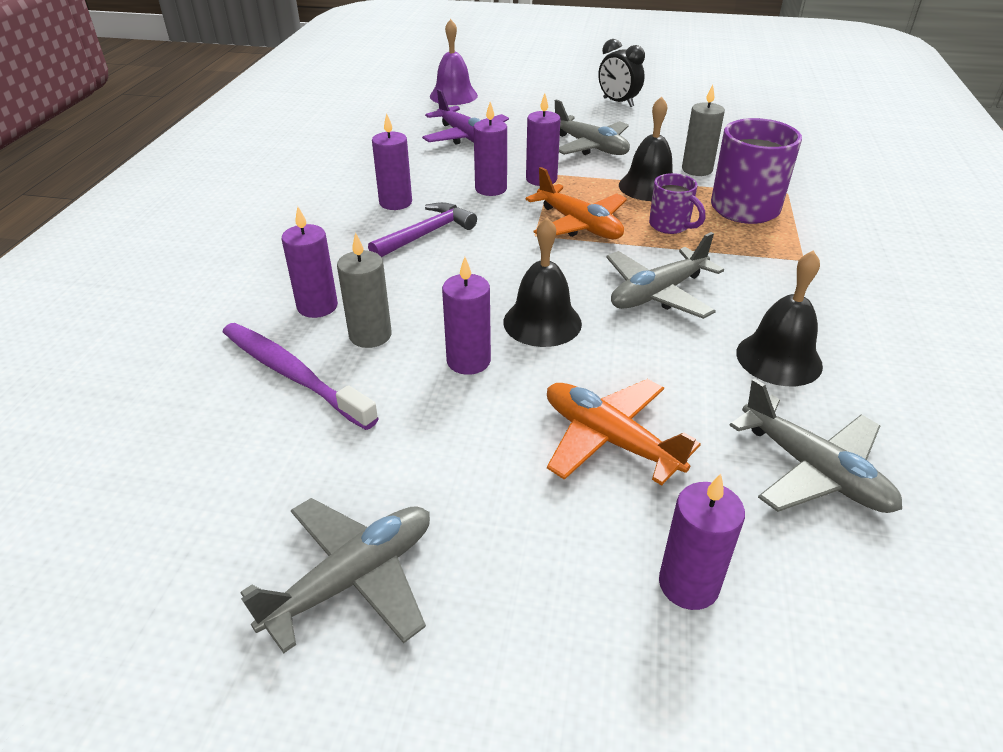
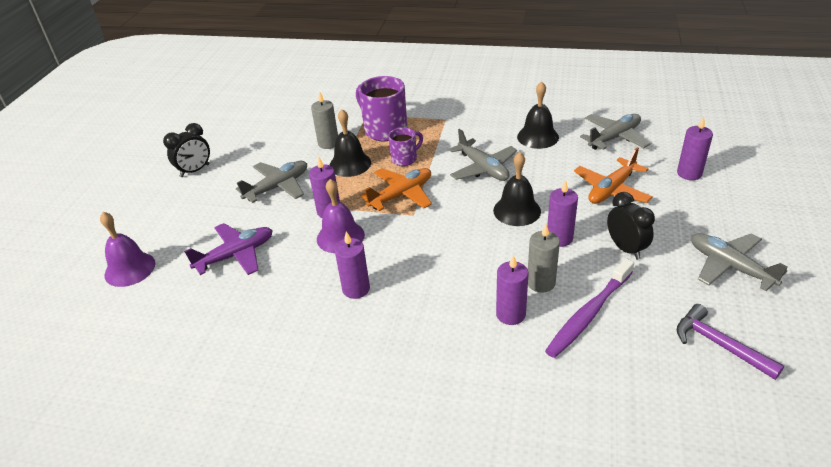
camera: 85 degrees left, 0 degrees up
purple hammer [368,202,477,257] -> purple hammer moved to [676,304,784,380]
purple candle [474,102,507,196] -> purple bell [317,179,365,253]
none -> black clock [607,192,655,260]

